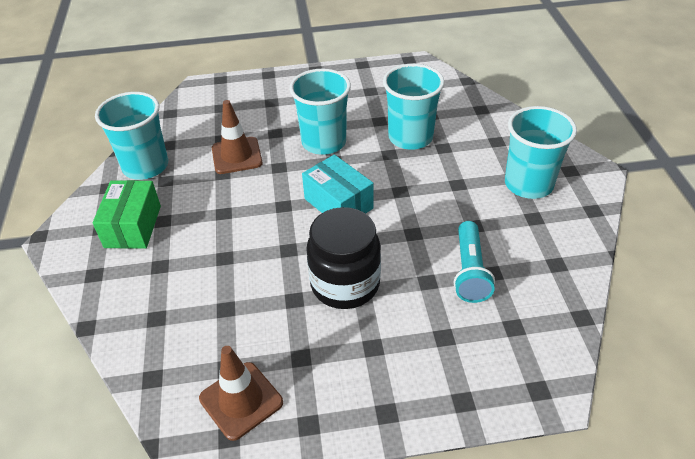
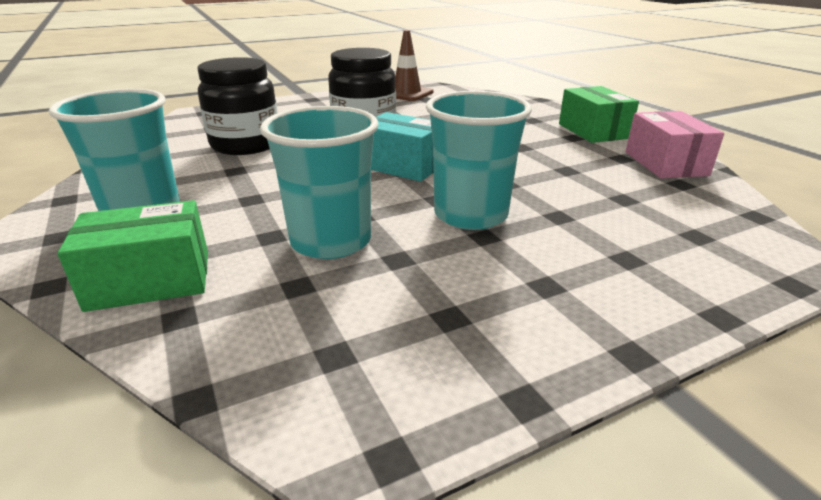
camera: 160 degrees right, 15 degrees down
turquoise cup [95,92,168,180] -> pink box [625,111,724,178]
brown traffic cone [212,100,263,174] -> none
turquoise flashlight [454,221,495,303] -> black jar [197,57,278,155]
none -> green box [58,200,208,312]

